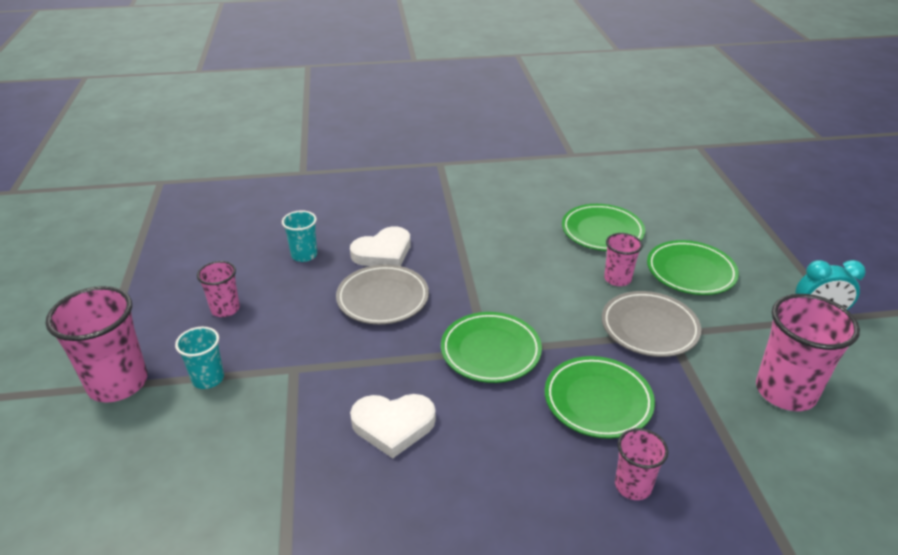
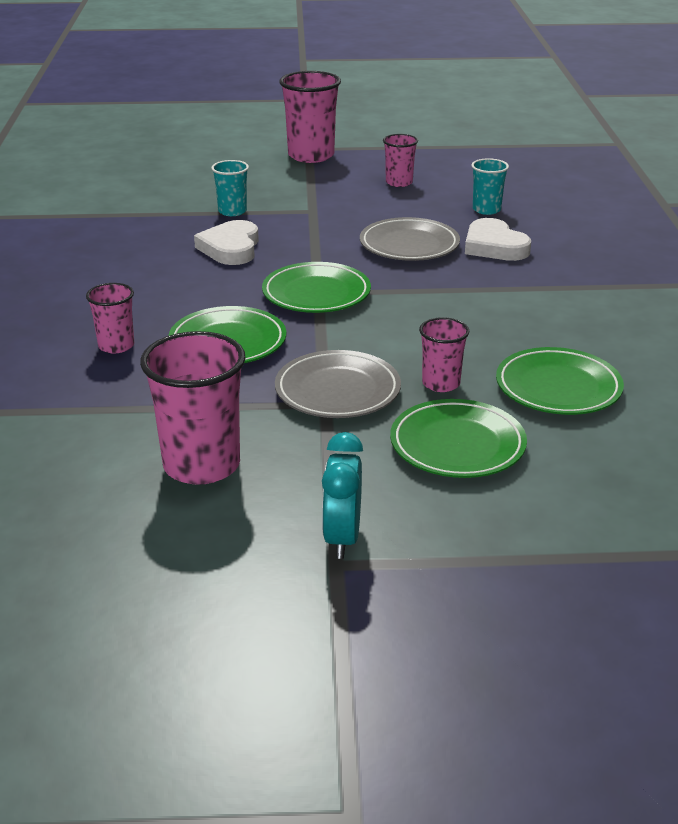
camera: 95 degrees right, 5 degrees down
turquoise cup [175,327,224,389] -> turquoise cup moved to [211,160,249,216]

